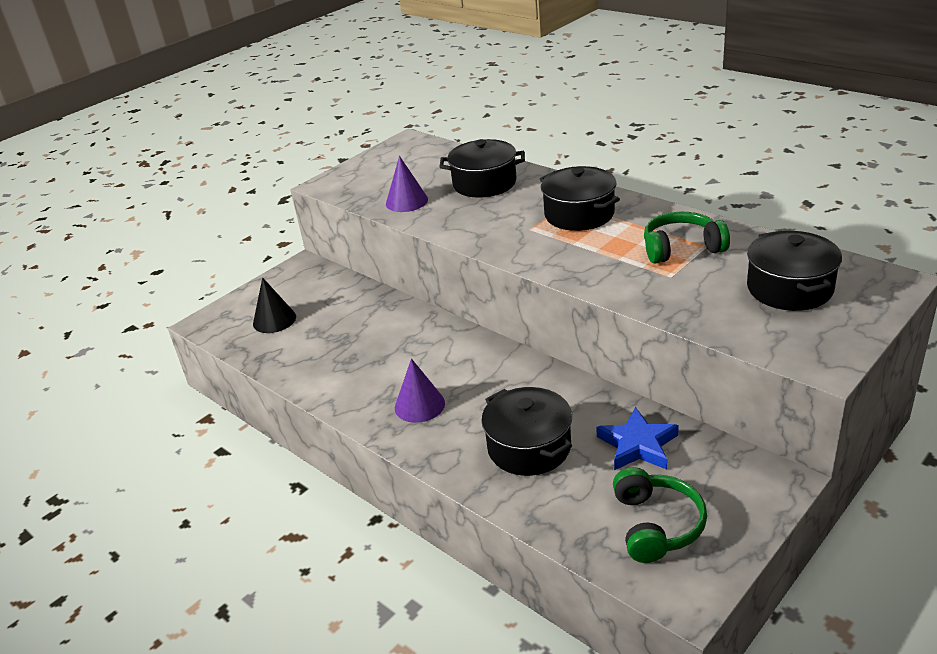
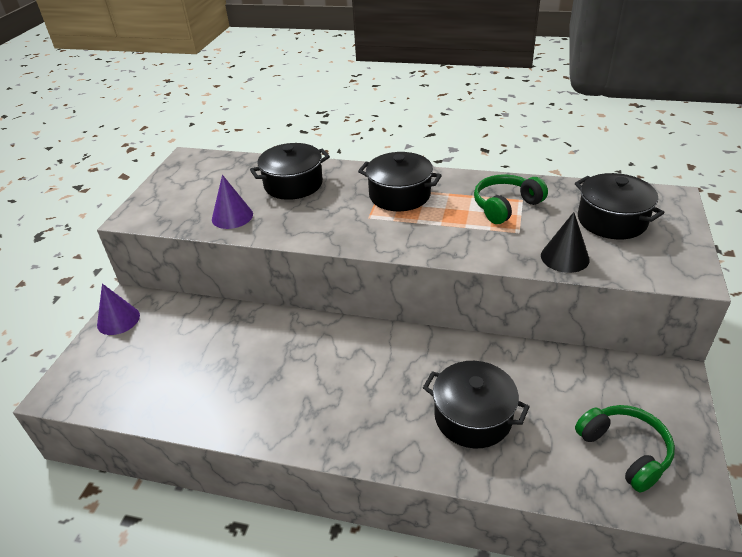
camera: 30 degrees left, 5 degrees up
black cone [253,277,296,333] -> black cone moved to [541,212,590,273]
purple cone [395,358,445,423] -> purple cone moved to [97,284,140,335]
blue star [596,407,679,470] -> none

